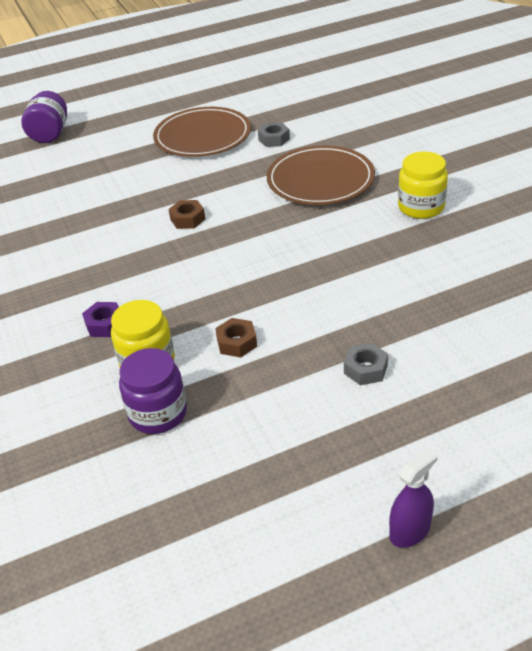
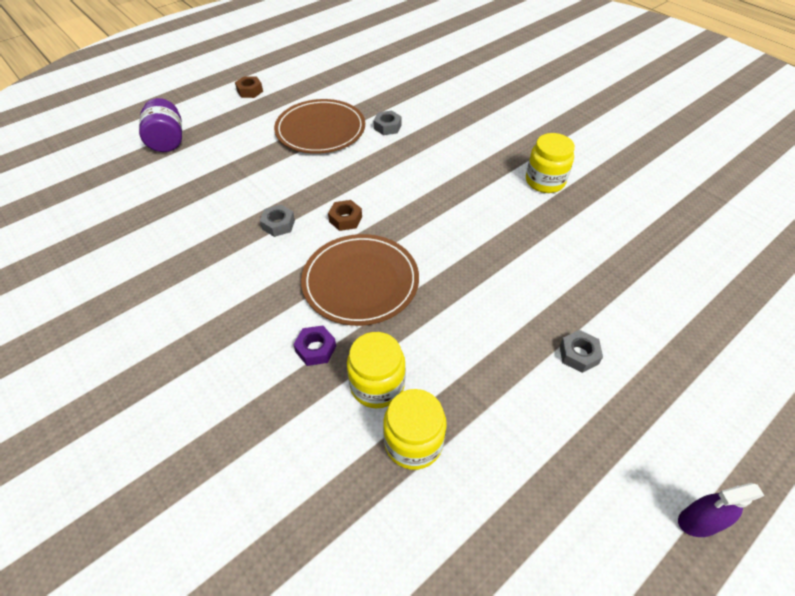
camera: 20 degrees left, 10 degrees up
purple jar [119,348,187,434] -> yellow jar [383,389,447,470]
brown nut [215,318,257,358] -> brown nut moved to [235,76,263,98]
brown plate [267,145,375,205] -> brown plate moved to [301,234,419,326]
purple spray bottle [389,448,438,548] -> purple spray bottle turned 135 degrees counterclockwise [678,483,765,537]
none -> grey nut [260,205,295,237]

